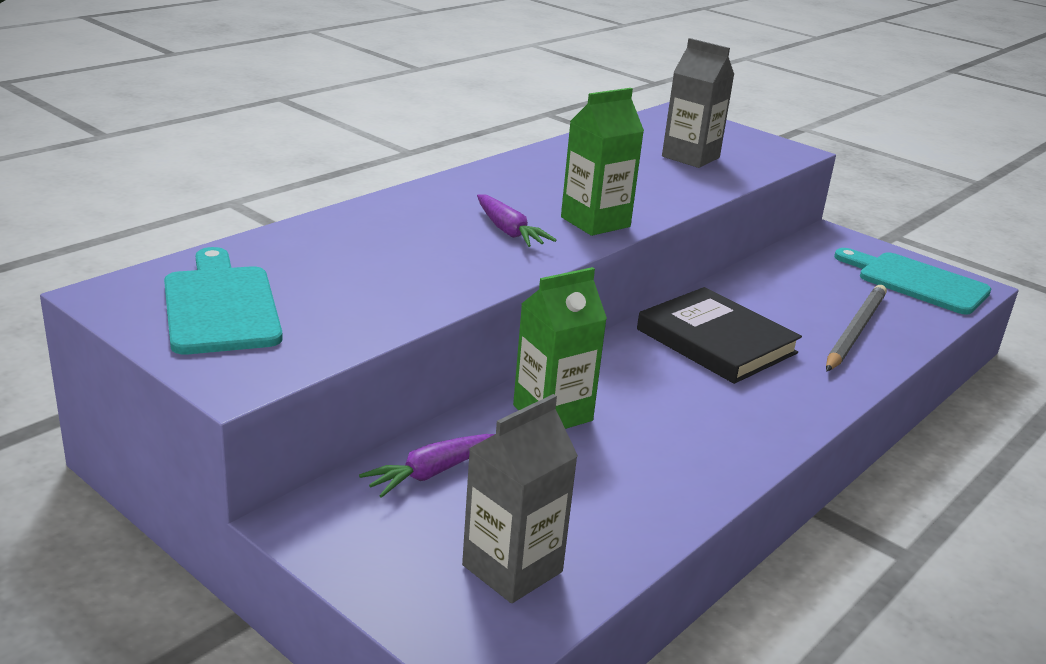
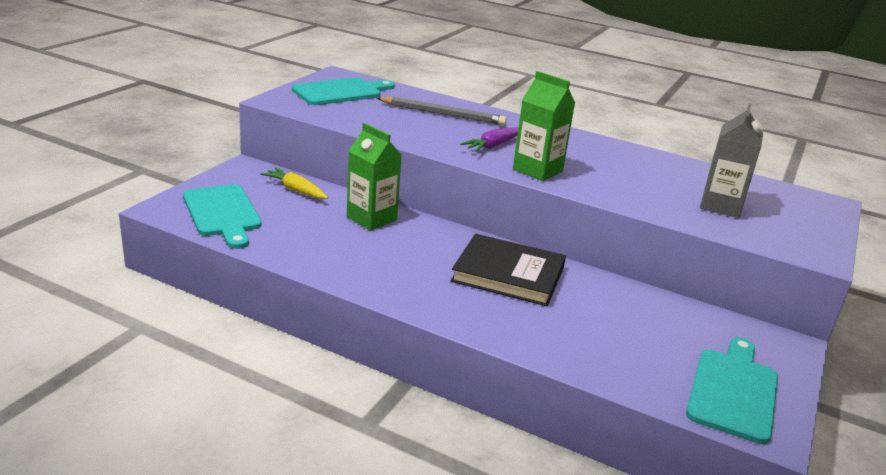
camera: 75 degrees right, 0 degrees up
purple carrot [359,434,495,498] -> yellow carrot [260,167,328,199]
grey carton [462,394,578,603] -> turquoise cutting board [183,184,262,249]
black book [637,287,802,384] -> black book turned 75 degrees clockwise [451,234,566,306]
grey pencil [826,285,887,371] -> grey pencil moved to [377,97,507,125]

